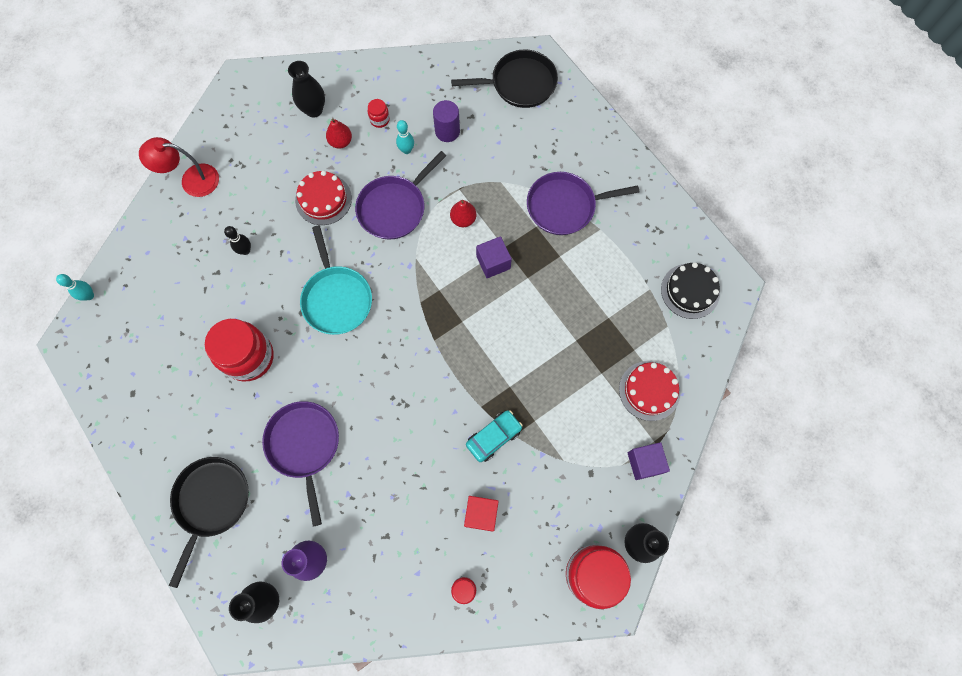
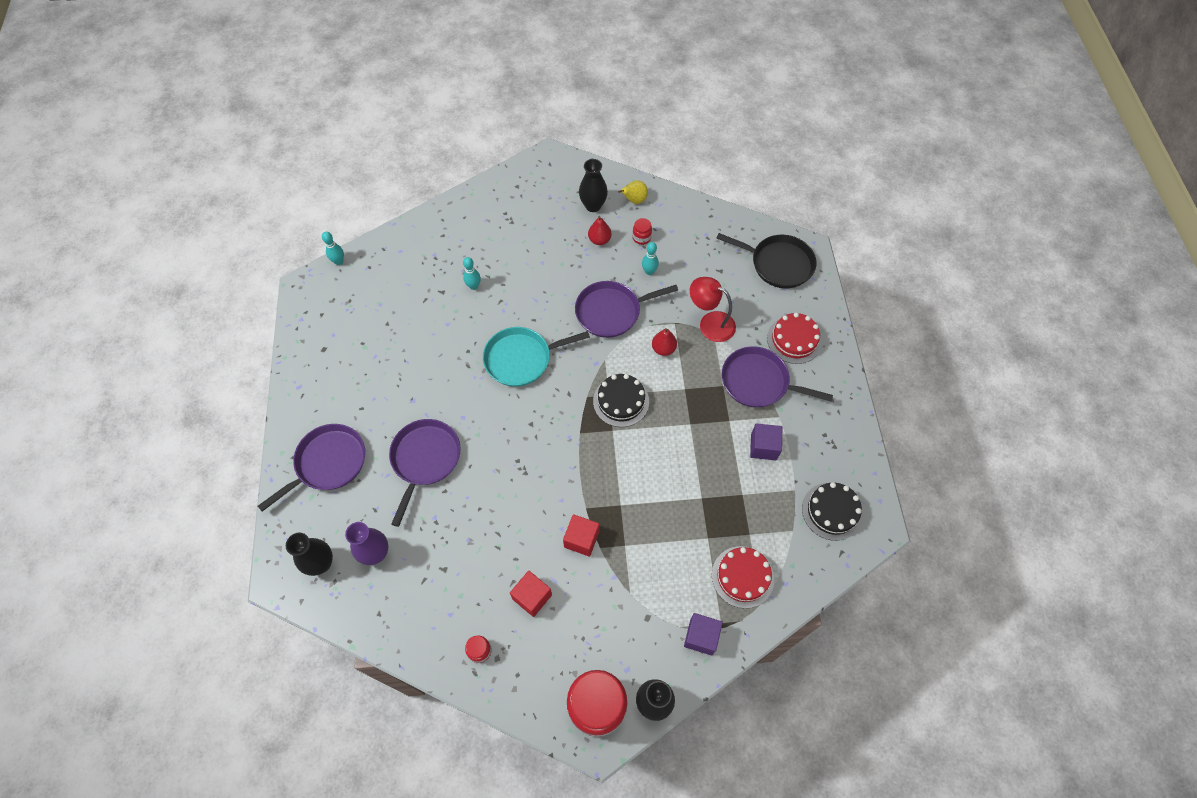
camera: 30 degrees right, 10 degrees down
red lamp [139,137,219,197] -> red lamp moved to [690,277,736,342]
black pan [169,457,249,588] -> purple pan [258,424,365,512]
red jar [205,319,274,382] -> none
black bowling pin [224,226,251,255] -> turquoise bowling pin [463,257,481,290]
red cake [295,171,352,225] -> red cake moved to [767,313,822,364]
turquoise pan [300,225,372,335] -> turquoise pan turned 60 degrees clockwise [483,327,590,387]
purple cylinder [433,100,460,142] -> none
turquoise car [466,410,523,462] -> red cube [563,514,599,557]
purple cube [476,236,512,278] -> purple cube moved to [750,423,782,460]
none -> black cake [593,374,649,427]
none -> yellow pear [618,180,648,204]

